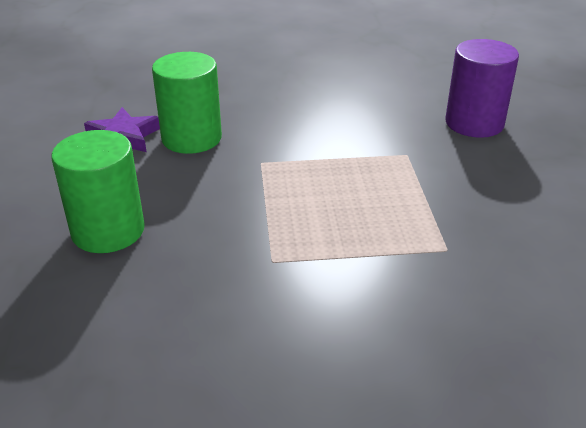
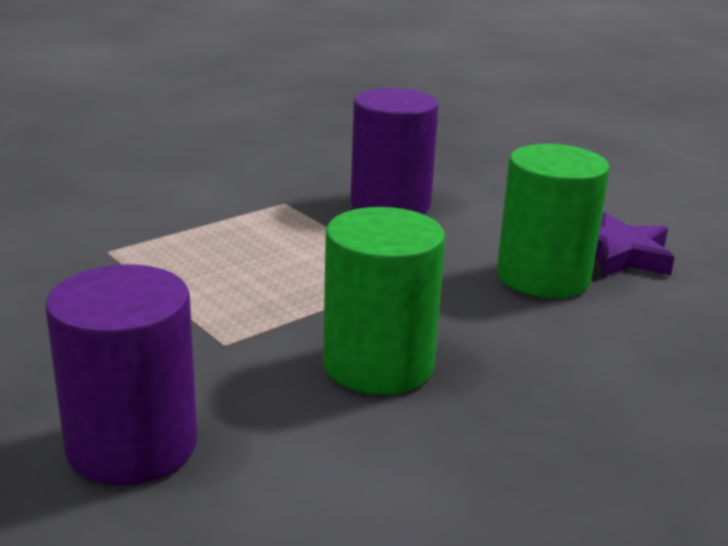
camera: 145 degrees right, 10 degrees down
green cylinder [51,130,145,253] -> green cylinder moved to [323,207,445,395]
none -> purple cylinder [351,88,438,214]

